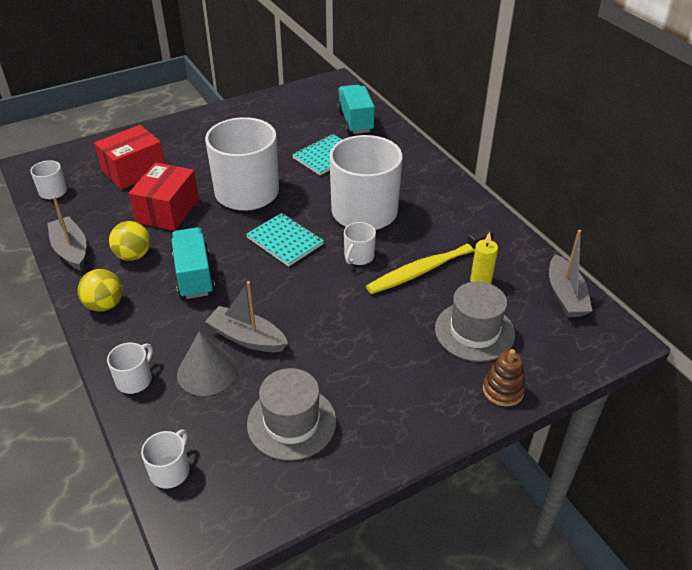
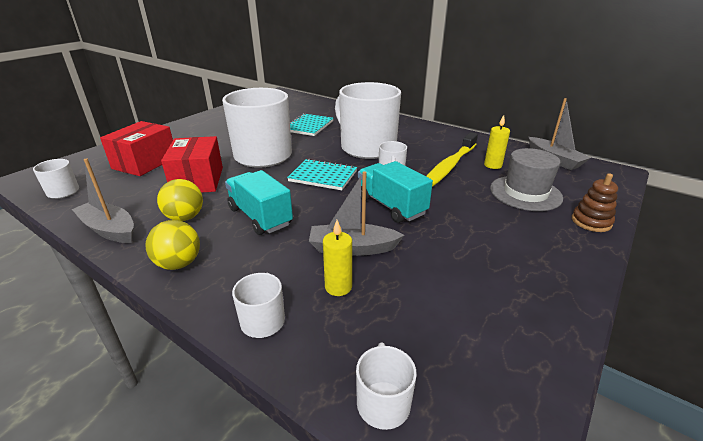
camera: 25 degrees left, 10 degrees down
grey cone [177,331,238,396] -> yellow candle [323,220,352,296]
grey hat [247,368,336,461] -> none
turquoise truck [337,85,375,134] -> turquoise truck moved to [358,161,433,223]

